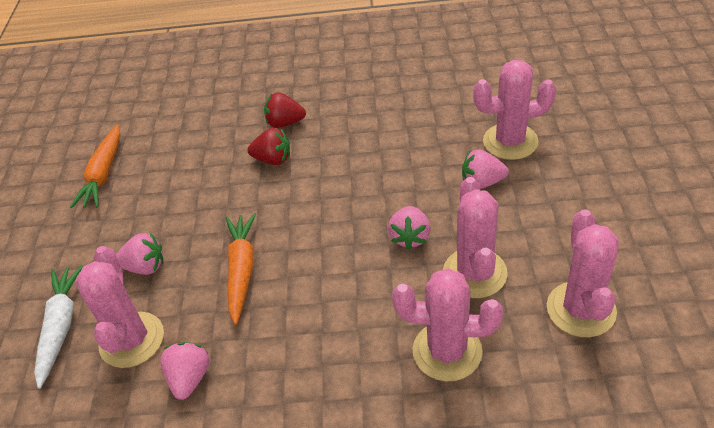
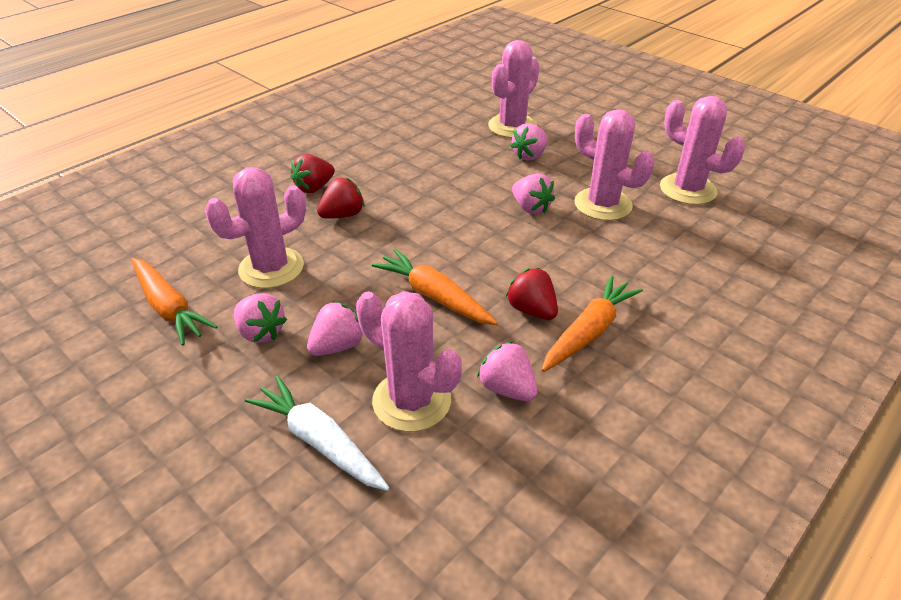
camera: 50 degrees left, 5 degrees down
pink cactus [392,268,503,381] -> pink cactus moved to [205,167,306,288]
none -> pink strawberry [234,293,287,343]
none -> red strawberry [506,268,558,320]
none -> orange carrot [542,275,643,372]

